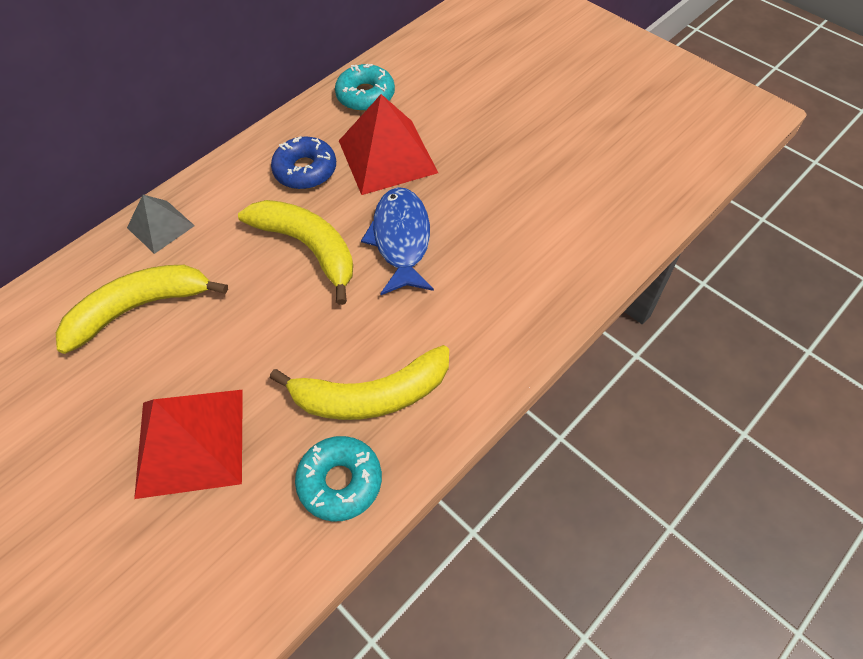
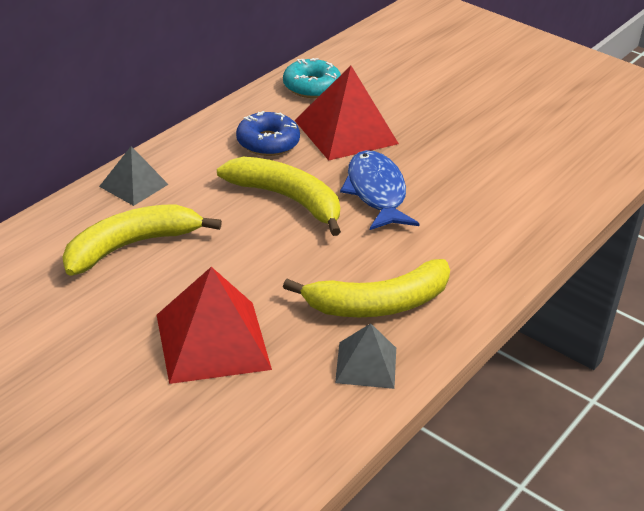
camera: 10 degrees left, 20 degrees down
turquoise donut [295,436,382,522] -> grey pyramid [335,323,396,389]

